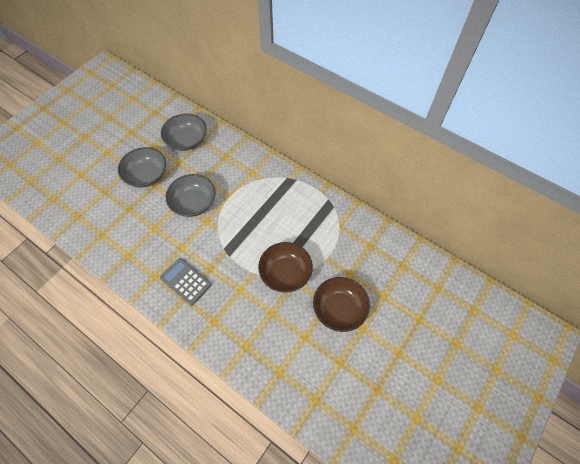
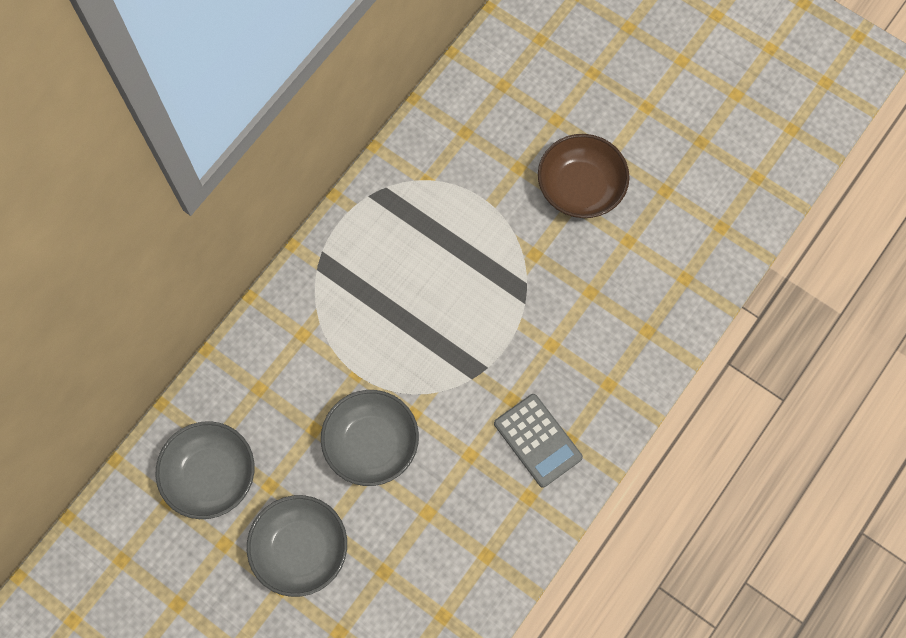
camera: 90 degrees left, 10 degrees up
grey calculator [160,258,212,305] -> grey calculator turned 75 degrees counterclockwise [494,394,583,488]
brown bowl [258,242,313,293] -> none

